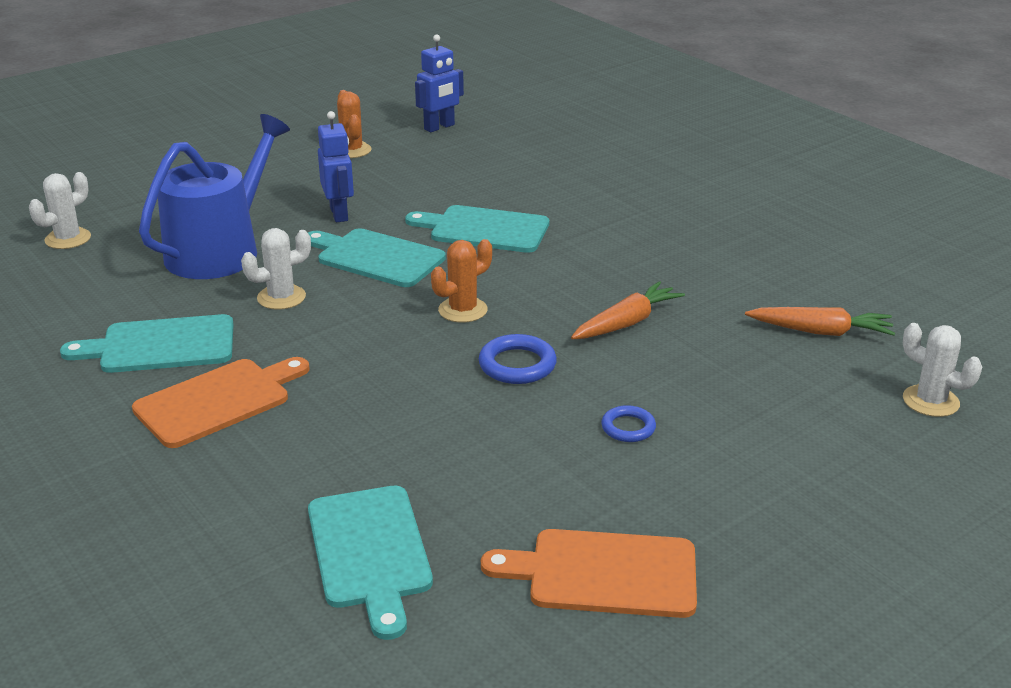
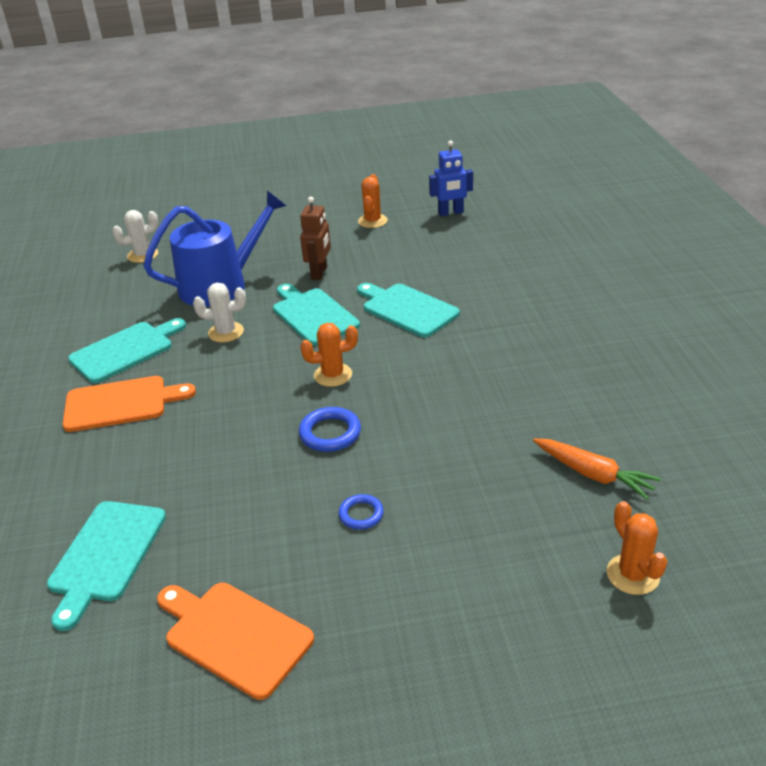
camera: 30 degrees right, 5 degrees up
turquoise cutting board [60,314,234,373] -> turquoise cutting board turned 120 degrees clockwise [68,318,186,383]
blue robot [318,111,354,222] -> brown robot [300,197,331,280]
orange carrot [571,281,685,339] -> none
white cactus [903,323,982,417] -> orange cactus [607,501,667,595]

